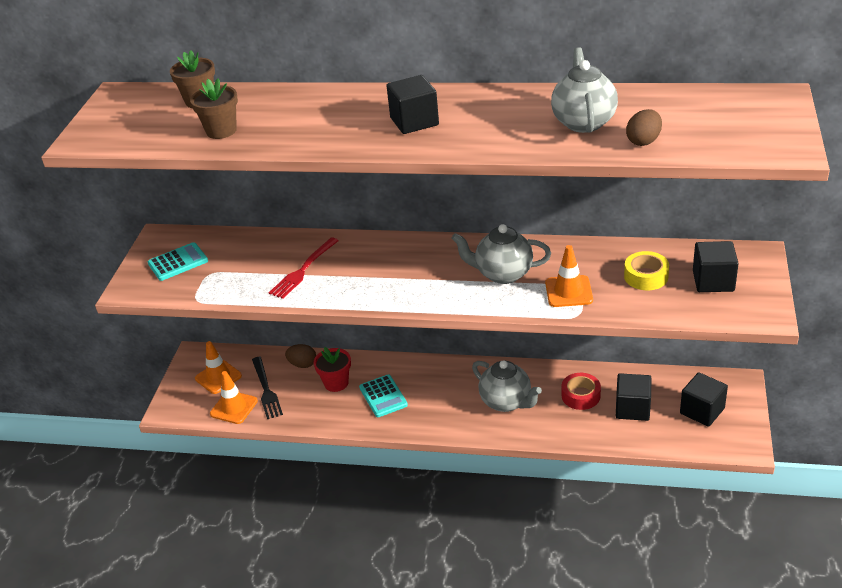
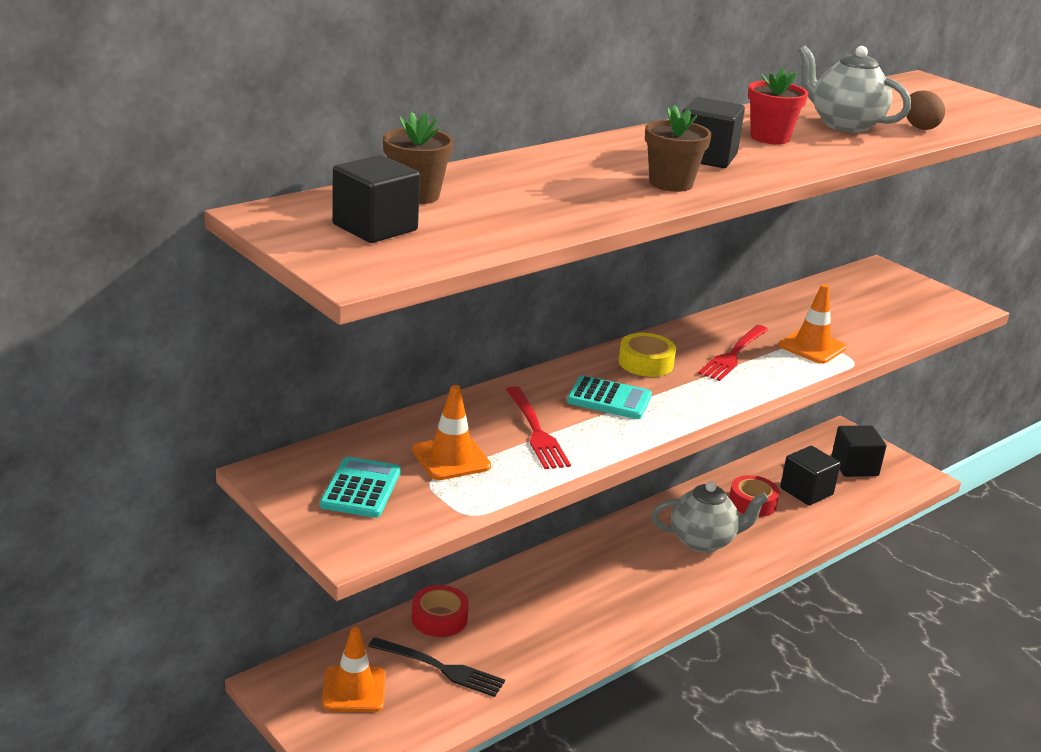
camera: 55 degrees left, 10 degrees down
brown flower pot [190,78,238,139] -> brown flower pot moved to [645,105,712,192]
orange traffic cone [210,371,258,424] -> orange traffic cone moved to [412,385,491,480]
brown egg [285,344,316,368] -> red tape [412,585,469,637]
red flower pot [314,347,351,392] -> red flower pot moved to [748,68,808,144]
turquoise calculator [359,375,408,417] -> turquoise calculator moved to [567,375,652,419]
grey teapot [452,224,551,284] -> red fork [698,325,768,381]
yellow tape [624,251,669,290] -> yellow tape moved to [619,333,676,377]
black cube [693,241,739,292] -> black cube moved to [332,155,420,243]

